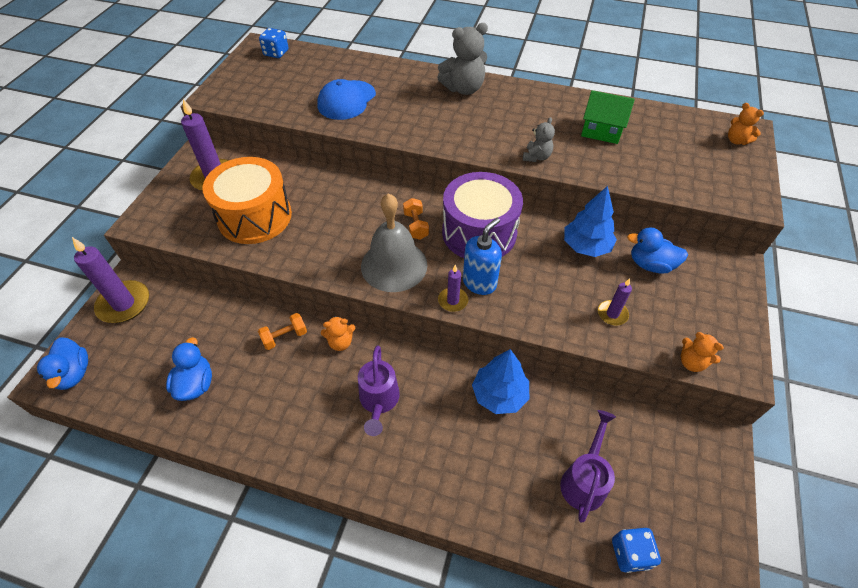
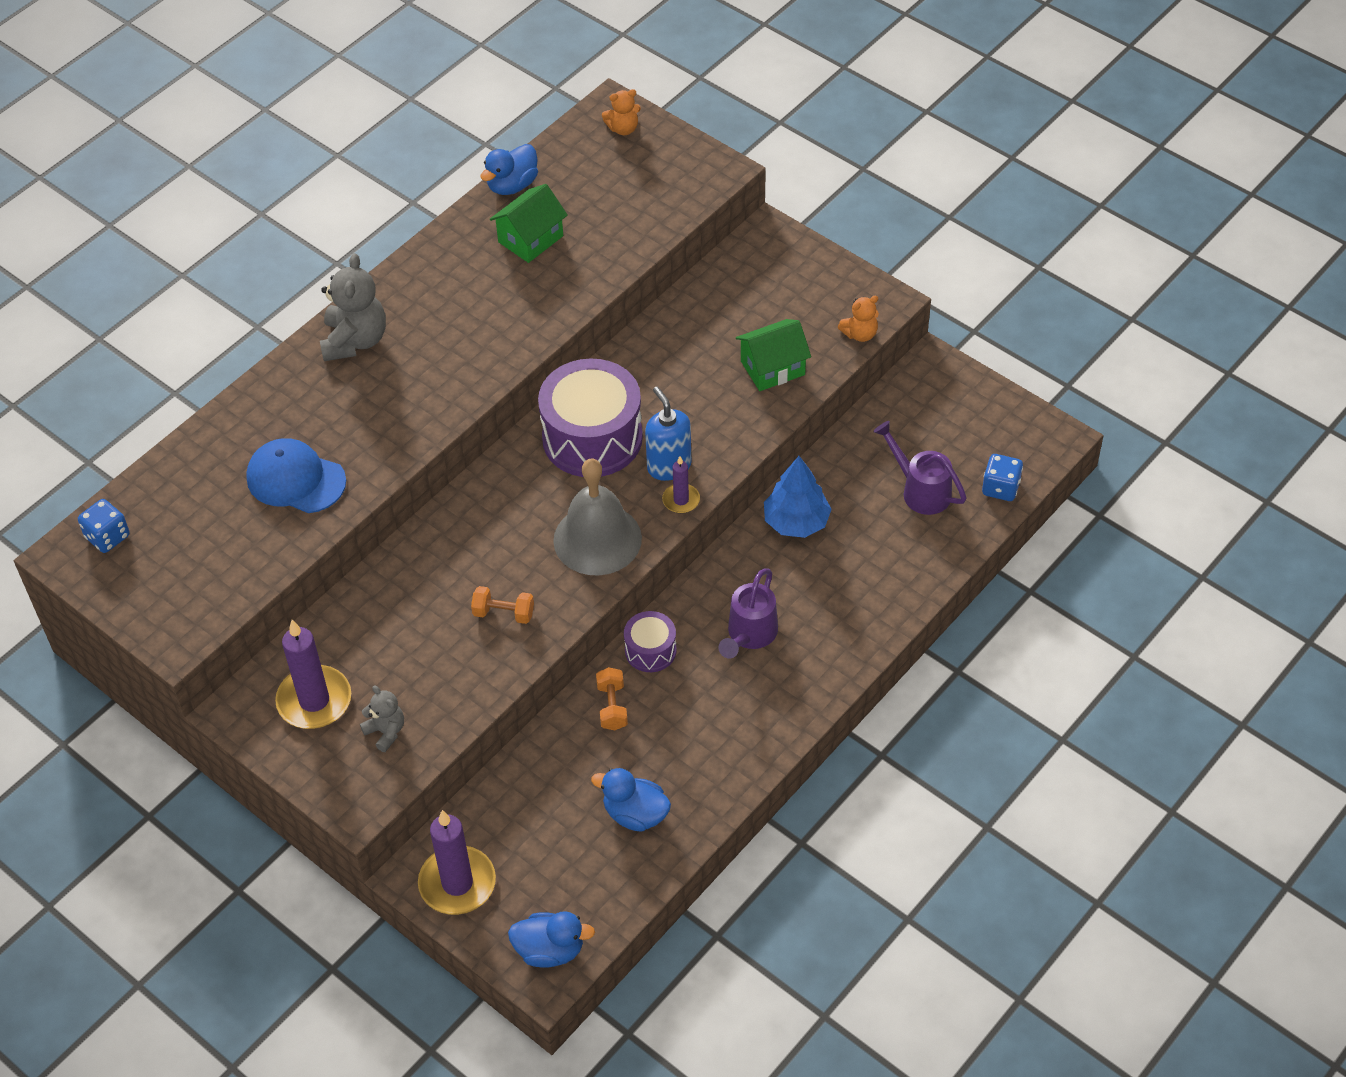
camera: 65 degrees left, 0 degrees up
orange drum [202,157,292,244] -> none
blue cap [317,79,376,120] -> blue cap turned 150 degrees clockwise [246,438,346,513]
orange teddy bear [321,316,356,351] -> purple drum [624,611,677,672]
purple watering can [358,345,400,436] -> purple watering can turned 90 degrees clockwise [718,568,778,659]
orange dumbbell [403,198,429,240] -> orange dumbbell moved to [471,586,534,624]
grey teddy bear [523,117,555,162] -> grey teddy bear moved to [360,686,404,752]
blue tree [564,186,617,257] -> none
purple candle [598,279,632,325] -> green house [736,319,811,391]
blue duck [627,227,688,274] -> blue duck moved to [480,144,538,195]

